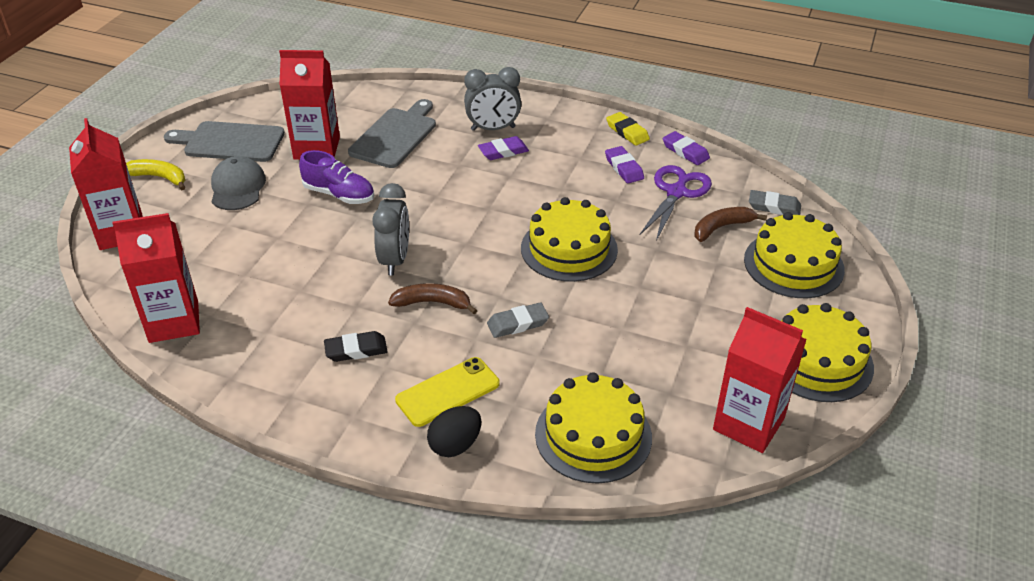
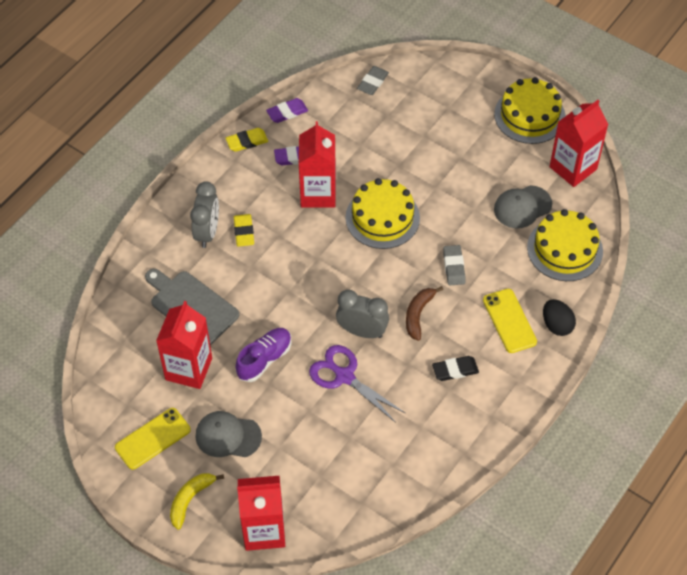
camera: 75 degrees left, 15 degrees up
red carton [112,213,200,343] -> red carton moved to [299,121,336,208]
grey cutting board [164,121,285,162] -> yellow phone [115,408,191,470]
black eraser [324,331,388,362] -> black eraser turned 75 degrees clockwise [432,356,479,381]
purple eraser [478,136,529,160] -> yellow eraser [234,214,254,247]
purple scissors [639,165,712,241] -> purple scissors moved to [309,345,405,423]
brown banana [695,207,767,242] -> none
yellow cake [744,212,845,298] -> none
none -> grey cap [494,185,552,229]

